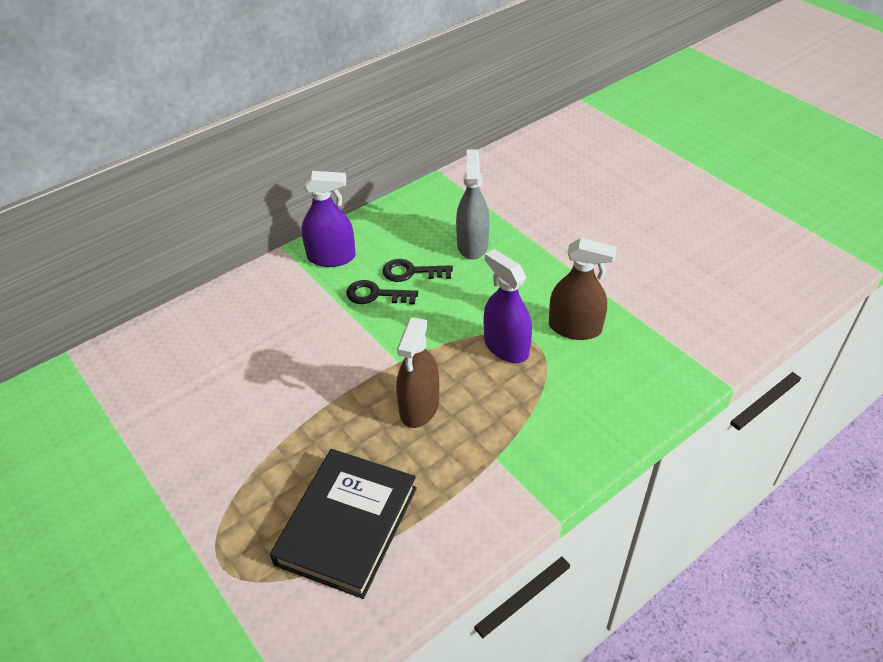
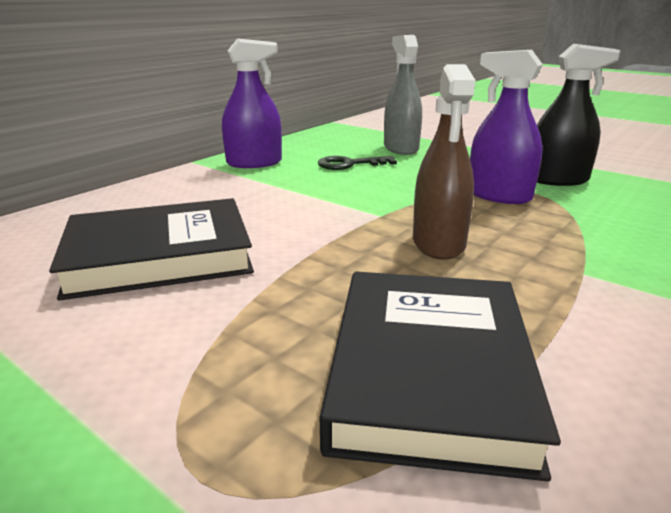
camera: 15 degrees left, 20 degrees down
black key [346,280,418,304] -> none
brown spray bottle [549,238,617,340] -> black spray bottle [537,44,621,186]
none -> black book [49,198,254,301]

